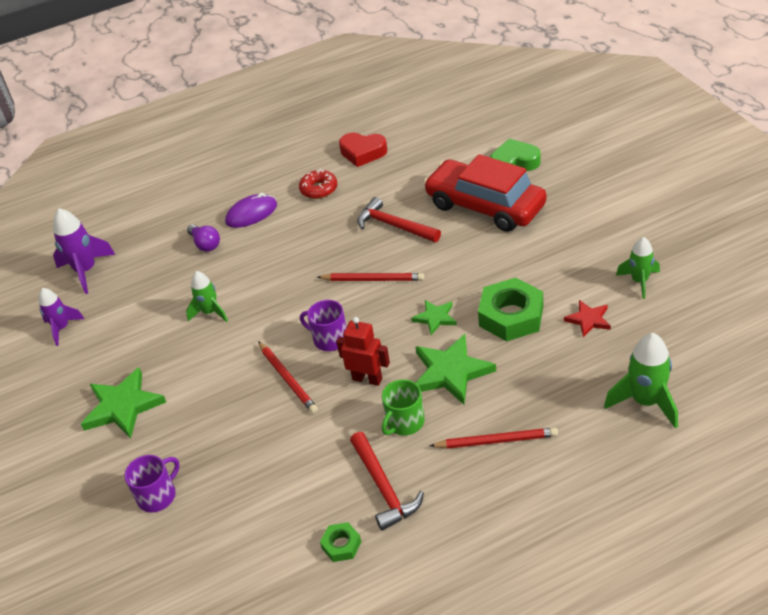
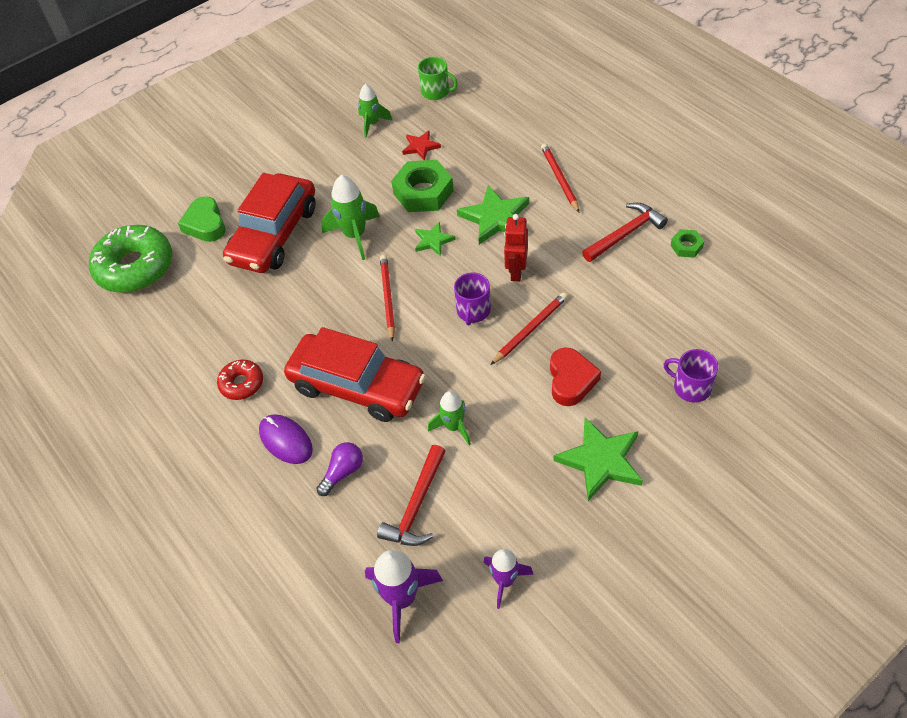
camera: 105 degrees left, 10 degrees up
red heart [339,133,387,167] -> red heart moved to [550,347,601,406]
red hammer [357,197,441,242] -> red hammer moved to [377,445,446,546]
green mug [382,379,425,435] -> green mug moved to [418,57,458,100]
green rocket [604,333,678,429] -> green rocket moved to [321,175,380,260]
none -> green donut [89,225,172,293]
none -> red car [284,327,426,422]

